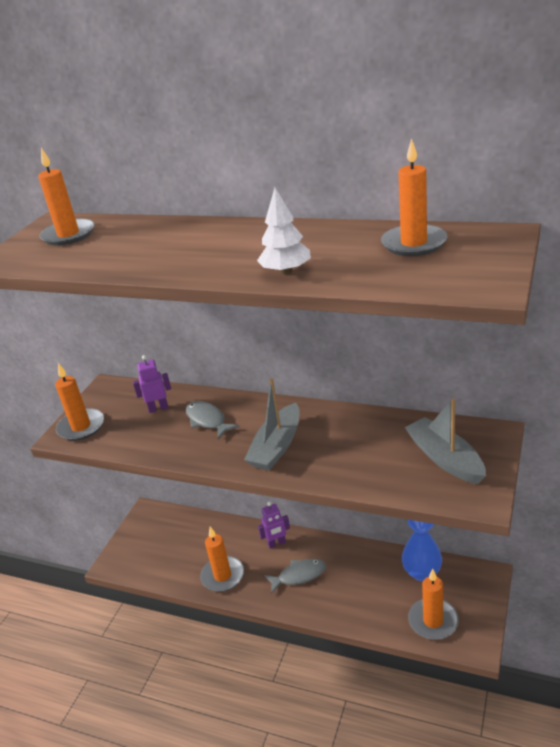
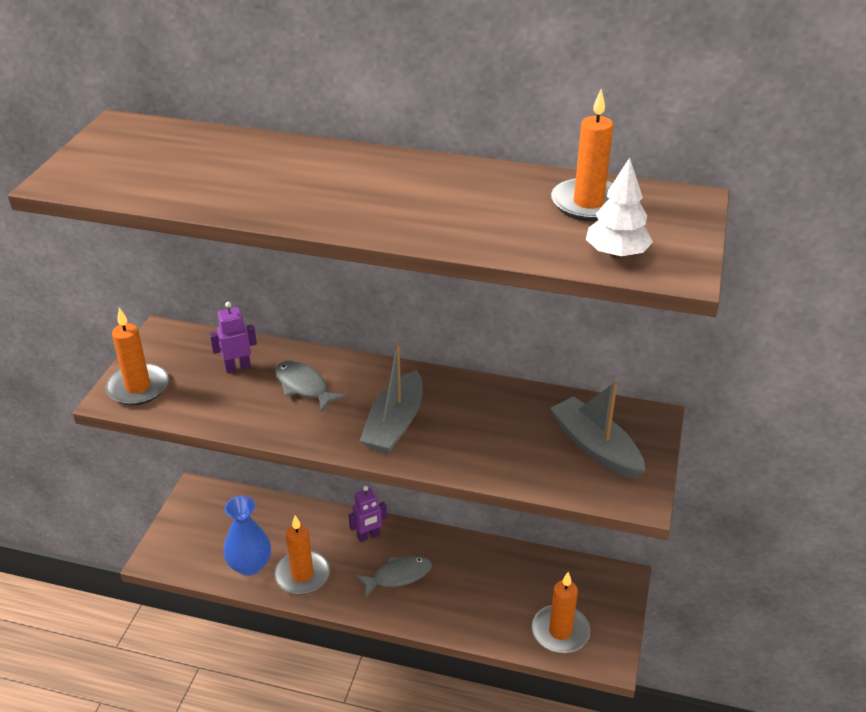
camera: 10 degrees left, 5 degrees up
orange candle [38,148,94,246] -> none
white tree [257,188,311,275] -> white tree moved to [586,158,653,258]
blue vase [402,520,442,581] -> blue vase moved to [223,496,271,576]

